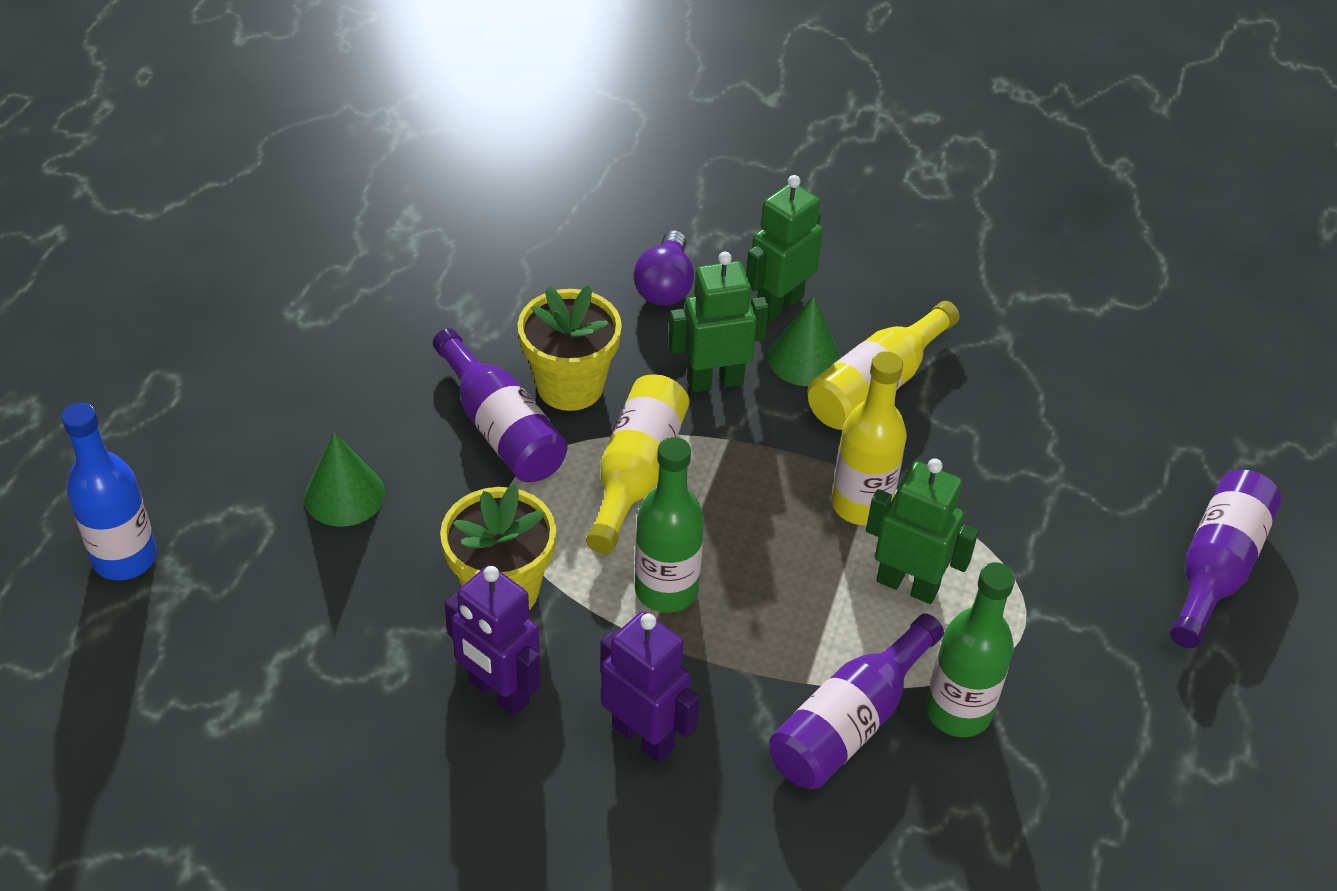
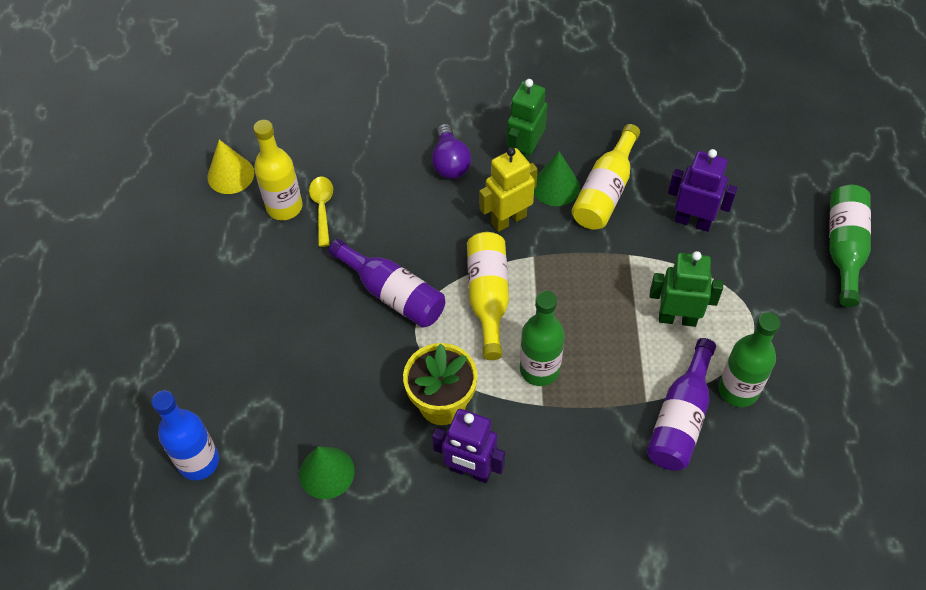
camera: 15 degrees left, 10 degrees up
green cone [304,432,385,527] -> green cone moved to [299,446,355,499]
yellow flower pot [518,286,622,411] -> none
purple robot [600,611,700,763] -> purple robot moved to [668,149,738,232]
green robot [668,252,769,393] -> yellow robot [479,147,538,232]
yellow bottle [832,351,907,525] -> yellow bottle moved to [253,120,303,220]
purple bottle [1170,469,1282,648] -> green bottle [829,185,871,307]
none -> yellow cone [207,140,254,194]
none -> yellow spoon [309,176,333,247]

